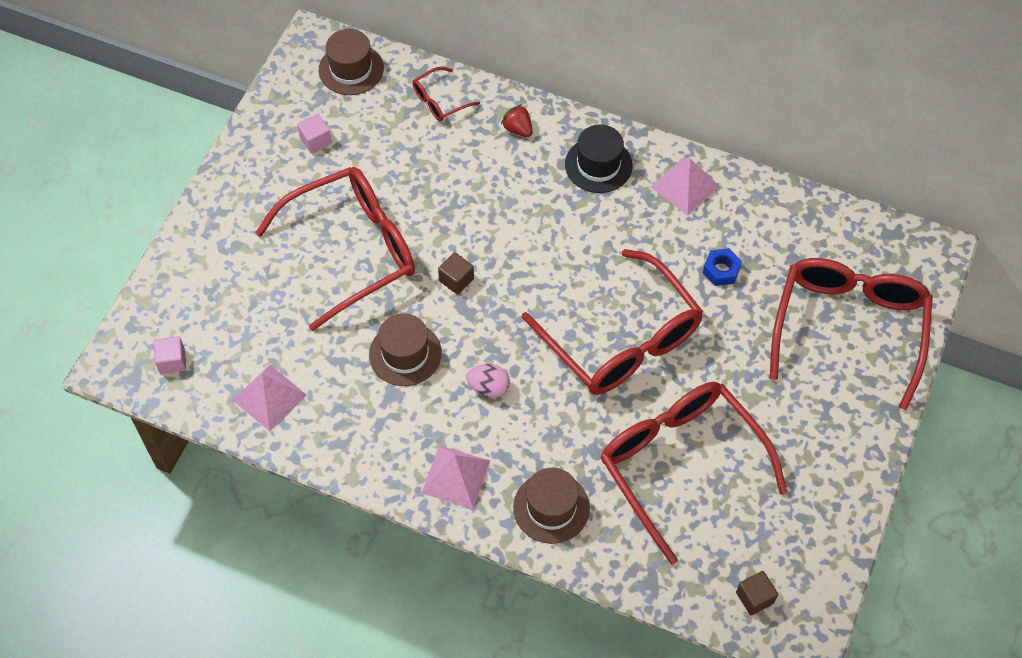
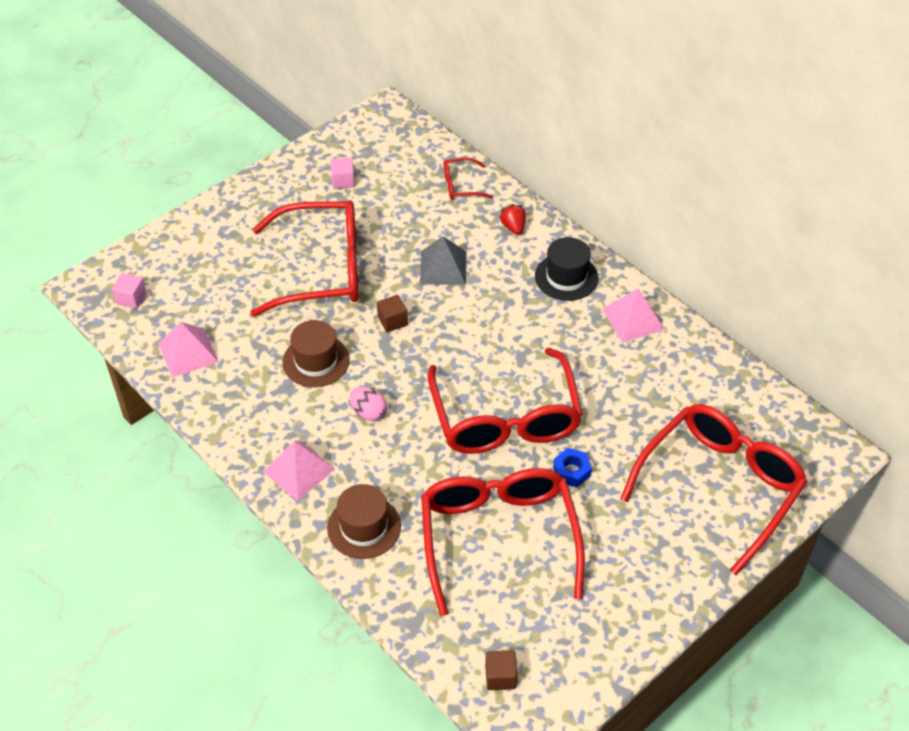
camera: 25 degrees right, 10 degrees down
brown hat [319,29,384,95] -> none
blue nut [703,248,742,286] -> blue nut moved to [553,448,592,487]
none -> grey pyramid [420,236,466,285]

